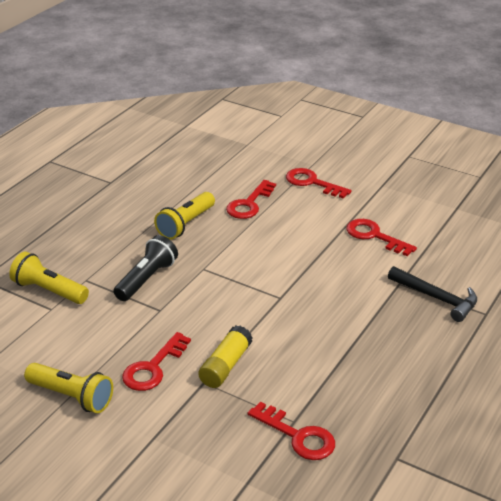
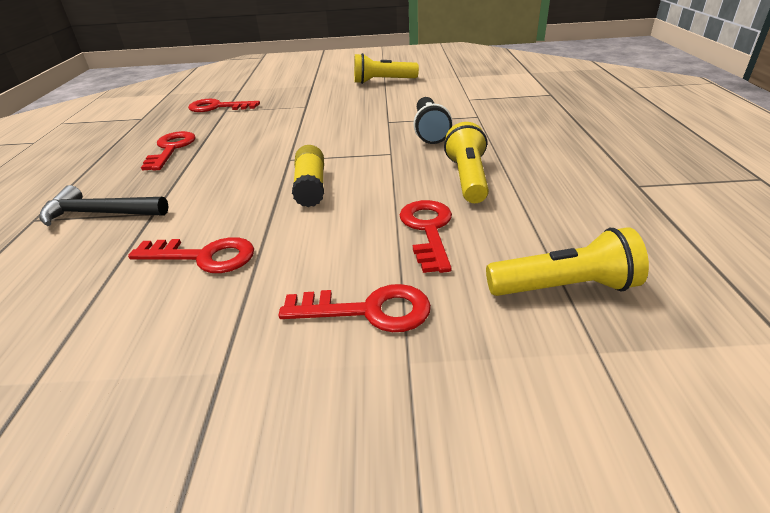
camera: 150 degrees right, 0 degrees up
yellow flashlight [9,252,89,304] -> yellow flashlight moved to [486,227,649,296]
red key [122,332,191,391] -> red key moved to [141,131,196,171]
yellow glue stick [198,326,253,388] -> yellow glue stick moved to [292,145,324,207]

